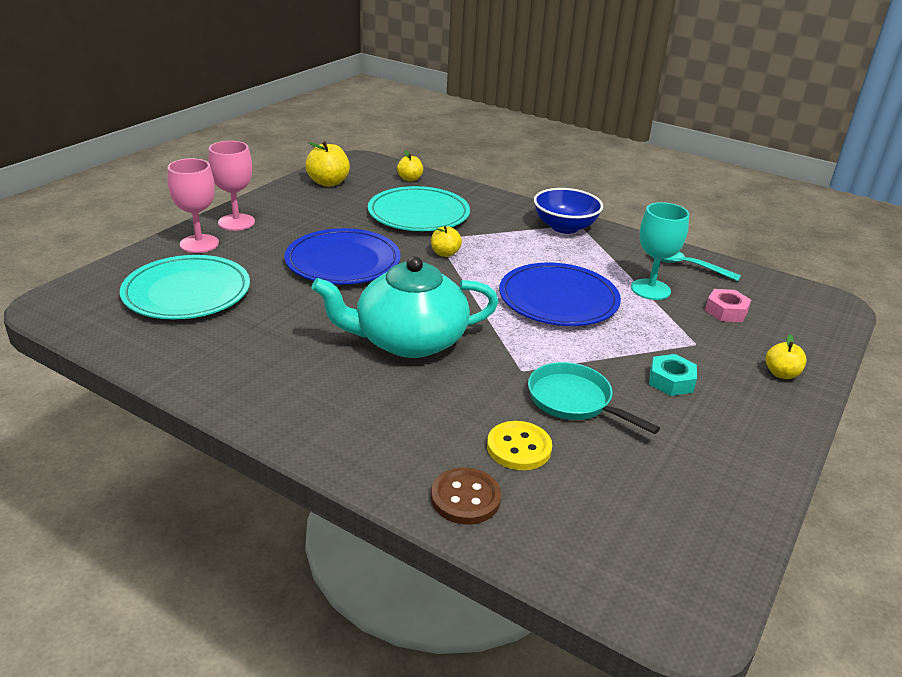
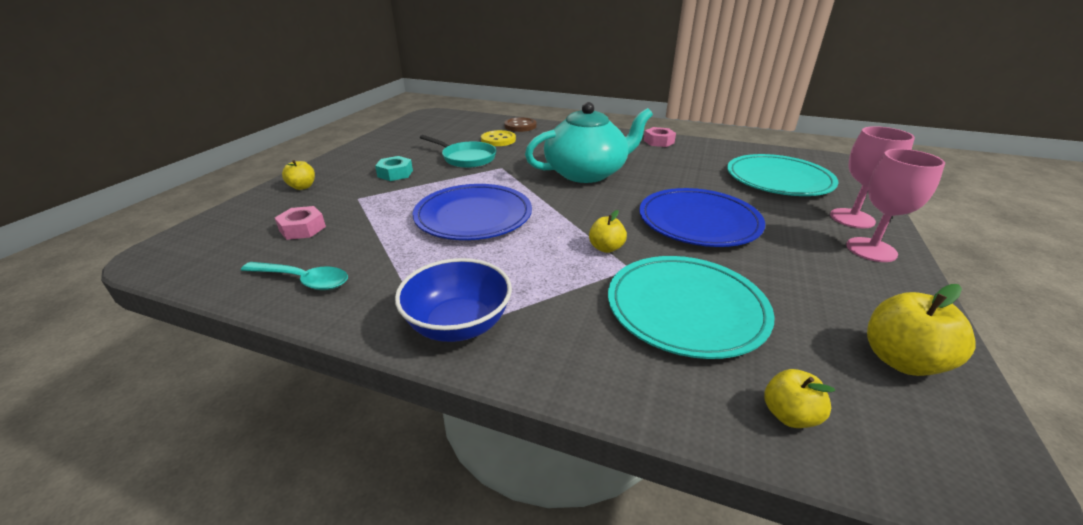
camera: 170 degrees right, 0 degrees up
turquoise goblet [631,202,689,300] -> none
none -> pink nut [644,127,676,147]

